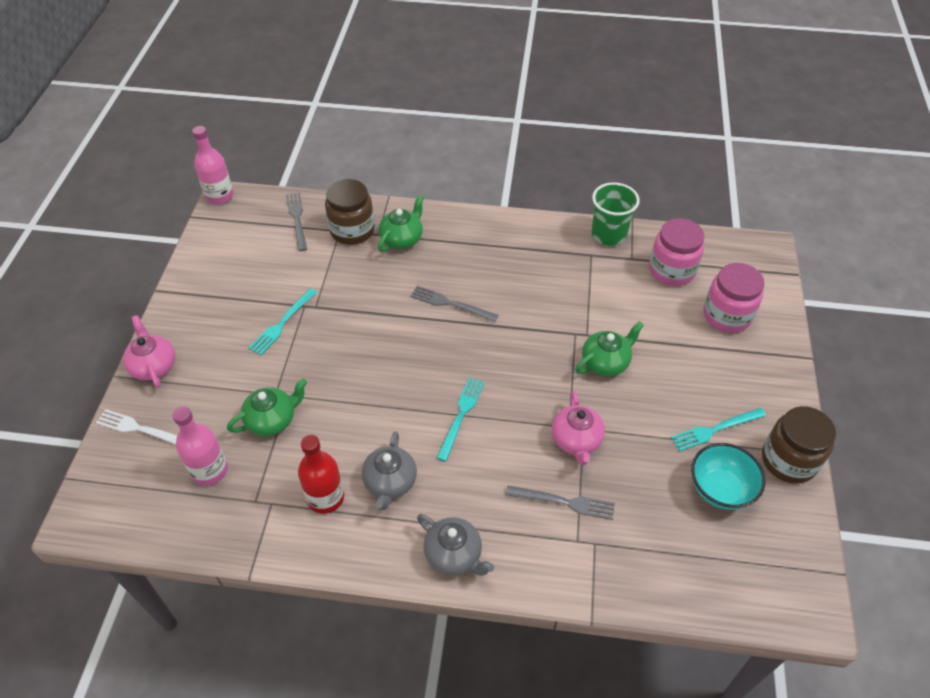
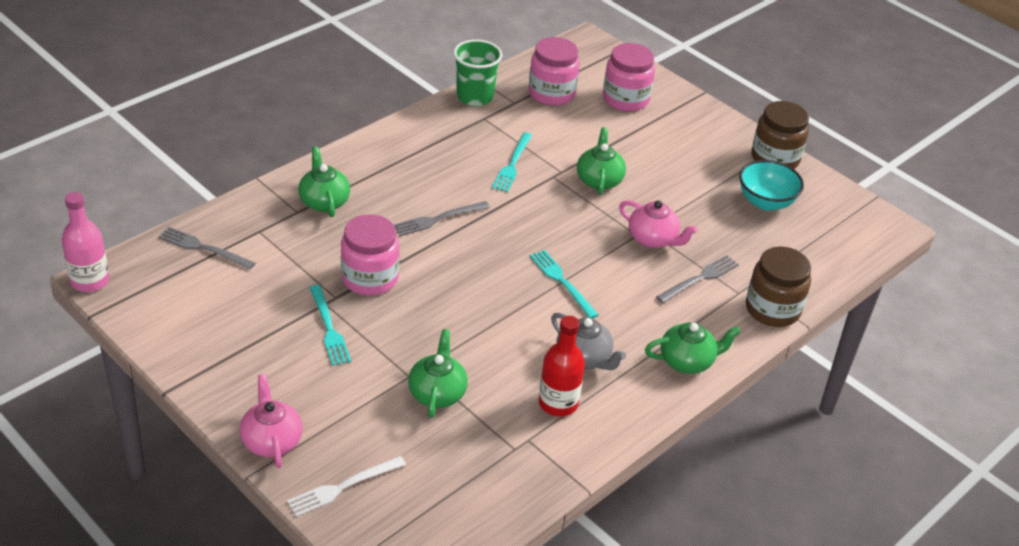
camera: 55 degrees left, 10 degrees down
pink teapot [123,315,175,388] -> pink teapot turned 60 degrees clockwise [240,374,303,468]
pink bottle [172,406,228,486] -> none
brown jar [325,179,375,245] -> brown jar moved to [746,246,811,327]
grey teapot [417,514,494,576] -> green teapot [645,322,741,374]
turquoise fork [671,408,766,451] -> turquoise fork moved to [492,132,532,192]
none -> pink jar [341,214,399,295]

